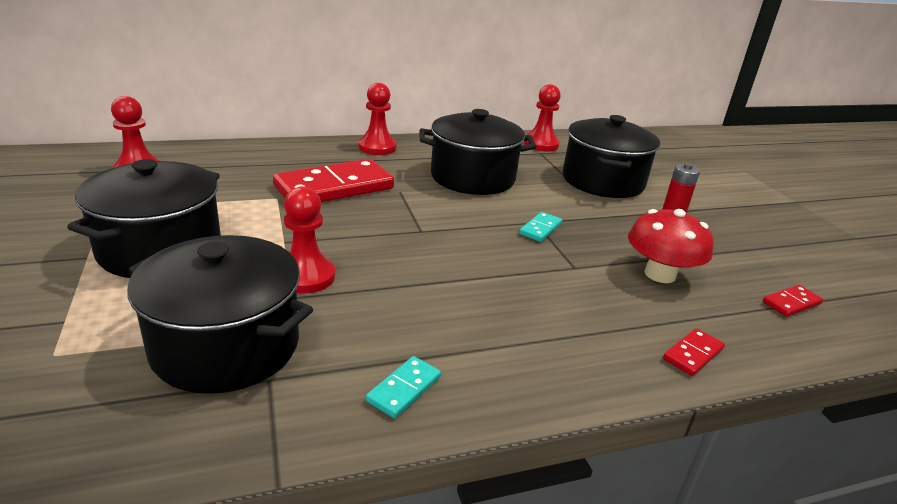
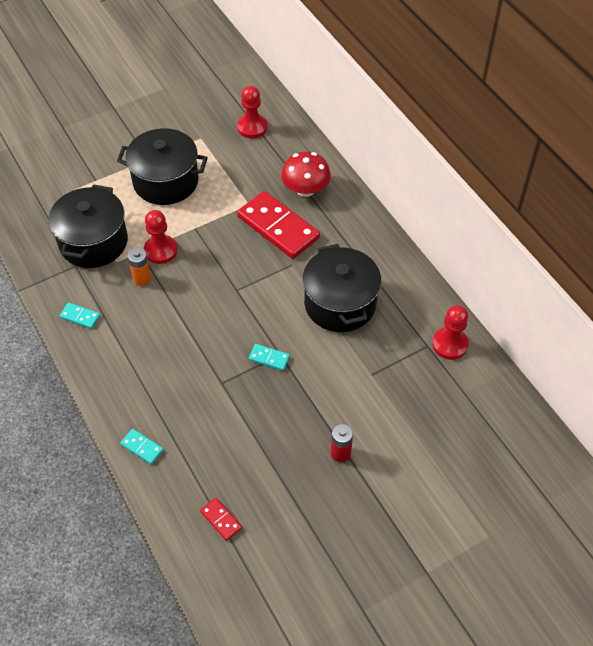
camera: 80 degrees right, 25 degrees up
red pawn [358,83,397,155] -> none
black pot [563,115,660,198] -> none
red mushroom [628,209,714,283] -> red mushroom moved to [281,151,331,197]
red domino [663,328,725,376] -> turquoise domino [120,429,164,465]
none -> orange battery [128,248,151,286]

